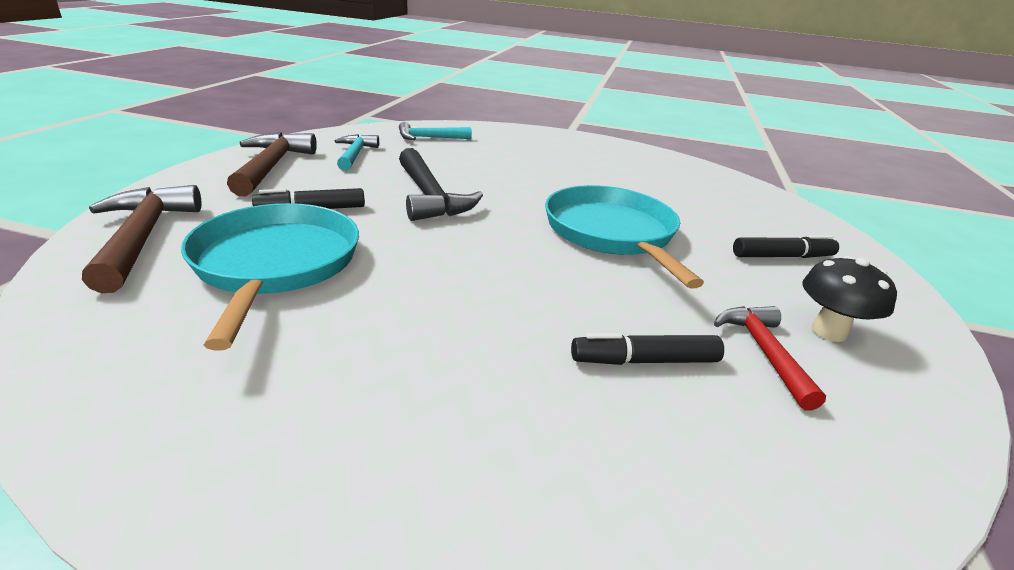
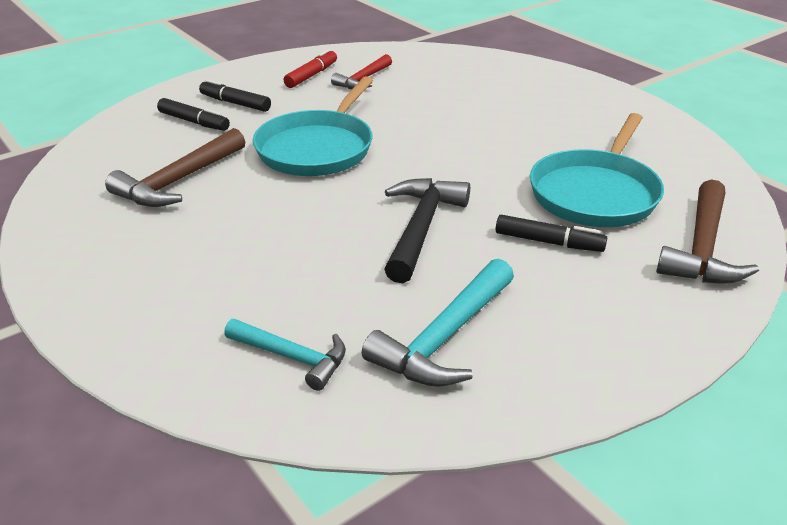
camera: 140 degrees left, 5 degrees up
brown hammer [227,132,317,196] -> brown hammer moved to [105,128,245,207]
turquoise hammer [335,134,379,171] -> turquoise hammer [362,259,514,387], size x1.54
black marker [571,333,724,365] -> black marker moved to [157,98,230,131]
black mushroom [802,256,897,342] -> red marker [284,49,337,88]

